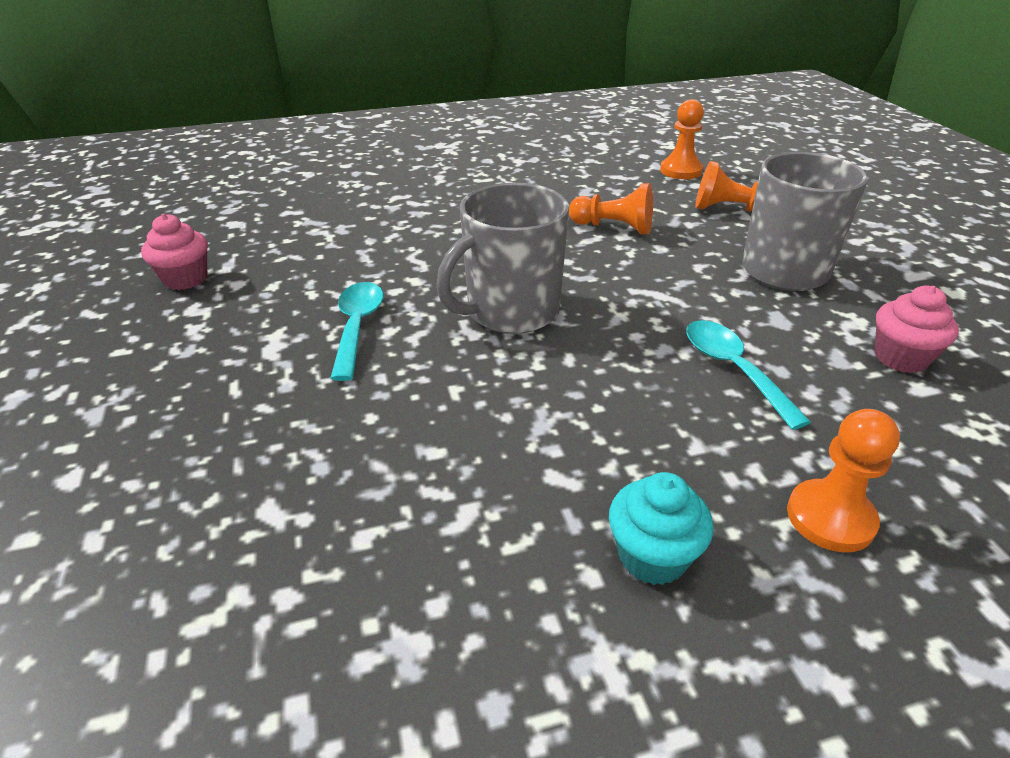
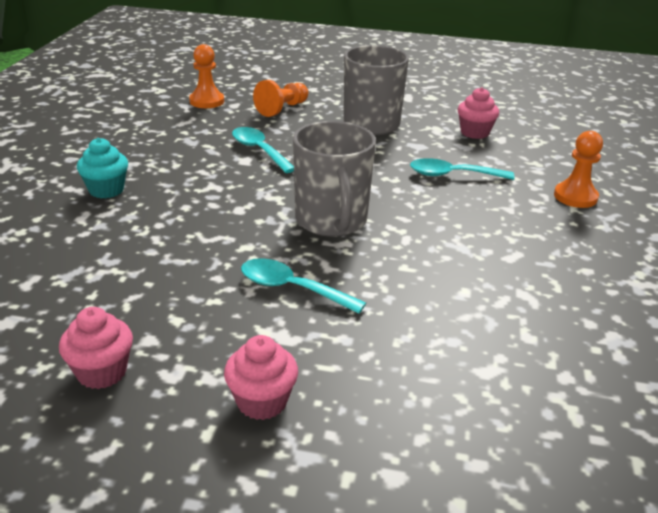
camera: 65 degrees left, 5 degrees down
orange pawn [569,183,653,234] -> turquoise spoon [232,127,294,173]
turquoise cupcake [609,472,713,585] -> turquoise cupcake moved to [77,138,128,199]
none -> pink cupcake [224,335,298,420]

